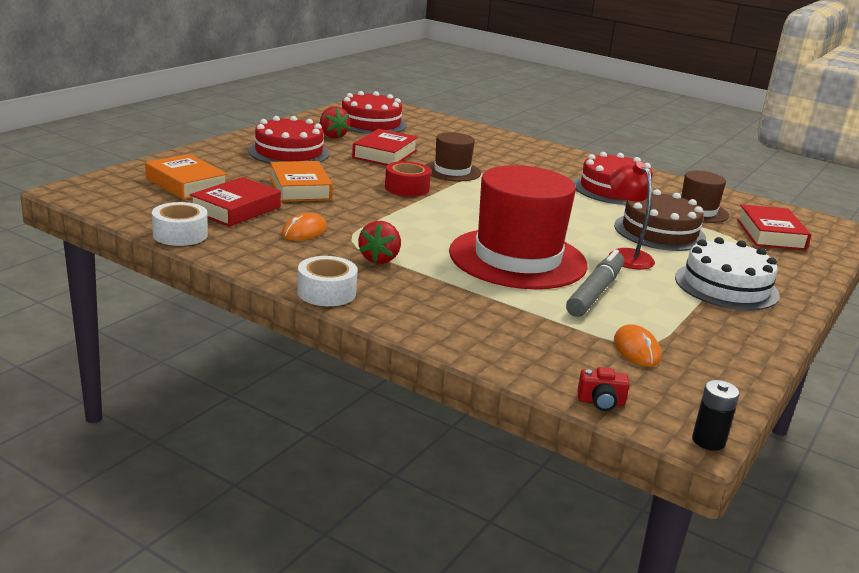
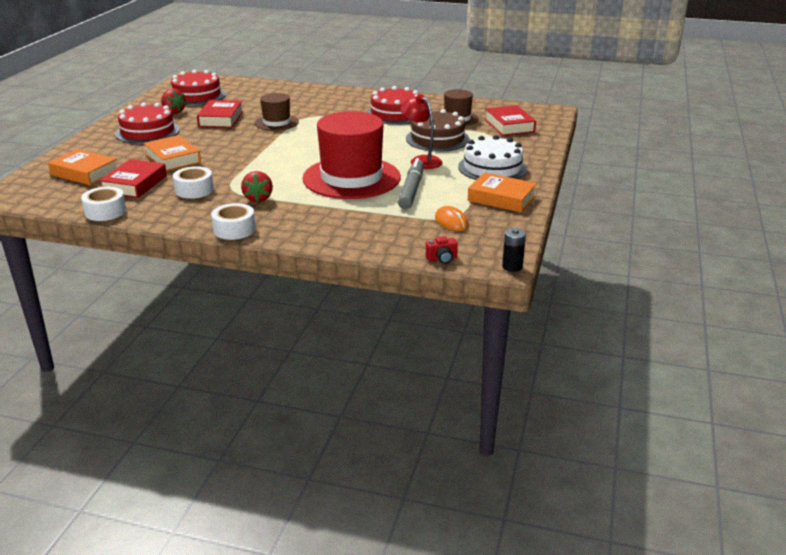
camera: 15 degrees left, 5 degrees up
orange mouse [281,212,327,241] -> white tape [173,166,214,199]
red tape [385,161,431,197] -> none
none -> orange book [468,172,537,213]

